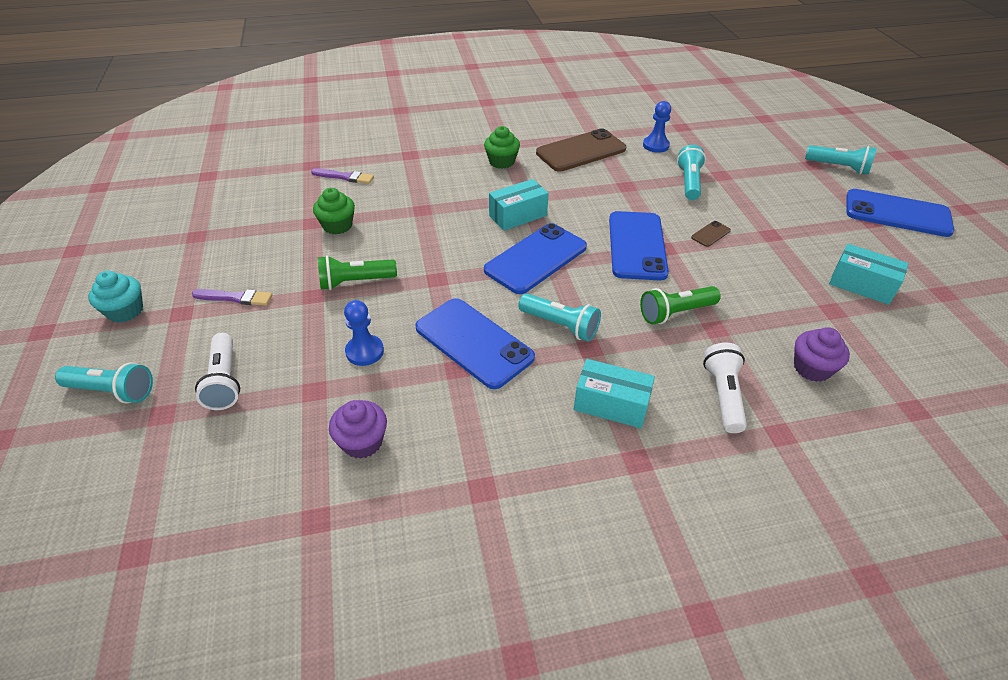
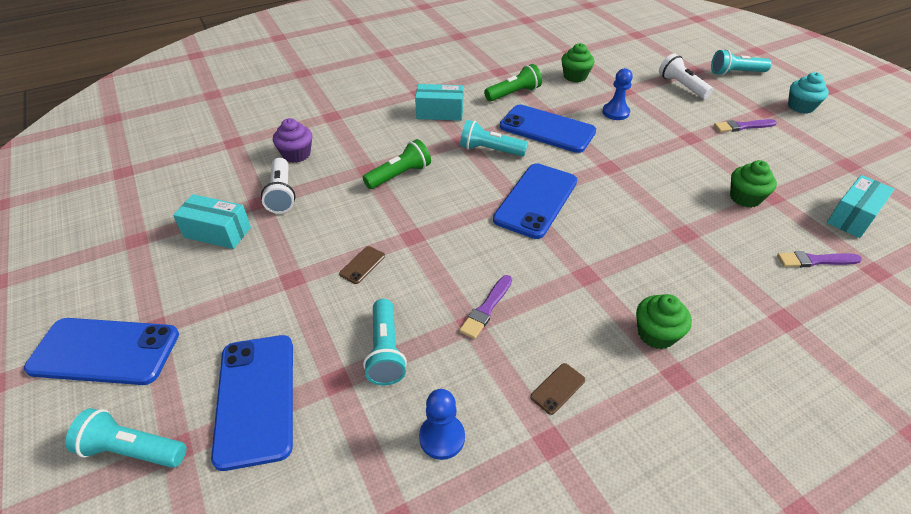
camera: 165 degrees right, 0 degrees up
green flashlight [318,255,397,290] -> green flashlight moved to [484,64,542,101]
purple cupcake [329,400,387,459] -> green cupcake [561,43,594,82]
turquoise box [489,179,549,231] -> turquoise box moved to [827,175,895,238]
brown phone [536,128,626,172] -> brown phone [530,363,585,415], size x0.41
blue phone [609,211,669,280] -> blue phone moved to [211,335,293,471]
white flashlight [703,343,747,433] -> white flashlight moved to [261,158,295,214]
none -> purple brush [459,275,512,339]

